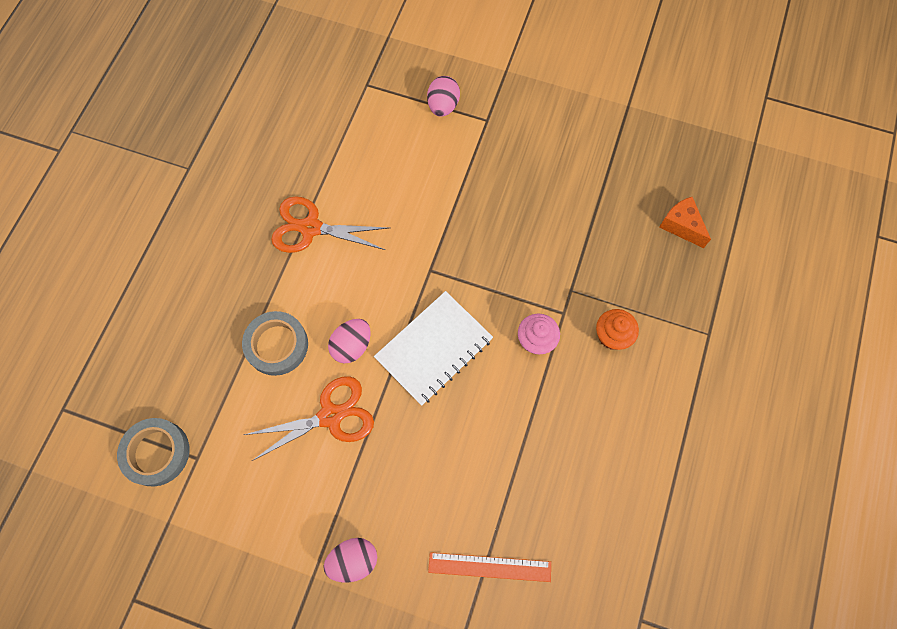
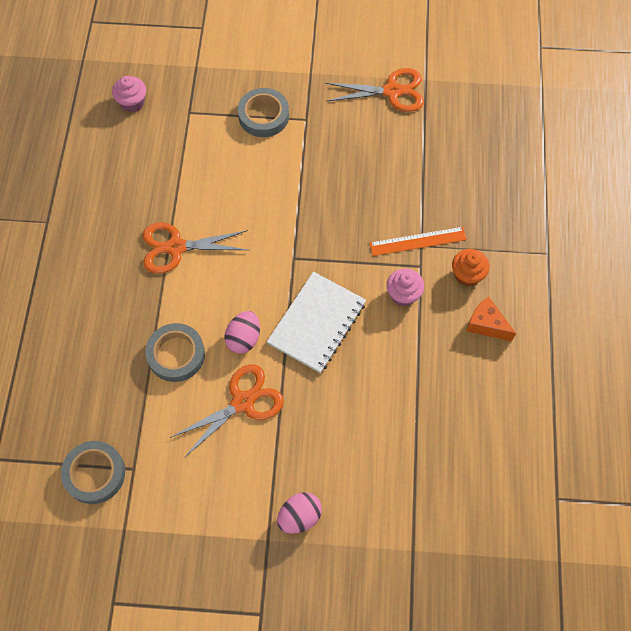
camera: 15 degrees left, 5 degrees down
pink egg [427,76,460,117] -> grey tape [238,88,289,137]
orange ruler [428,552,551,582] -> orange ruler moved to [370,227,467,256]
orange cheese [659,197,711,248] -> orange cheese moved to [466,297,516,341]
none -> pink cupcake [112,76,146,112]
none -> orange scissors [326,68,424,112]

